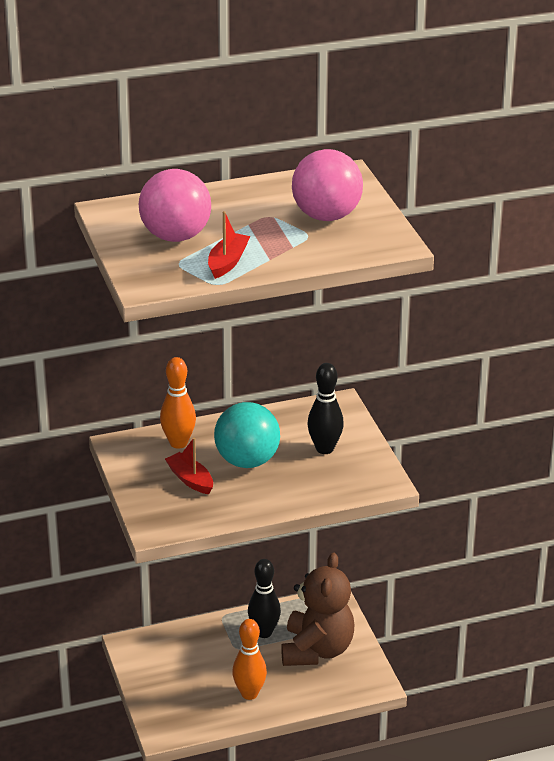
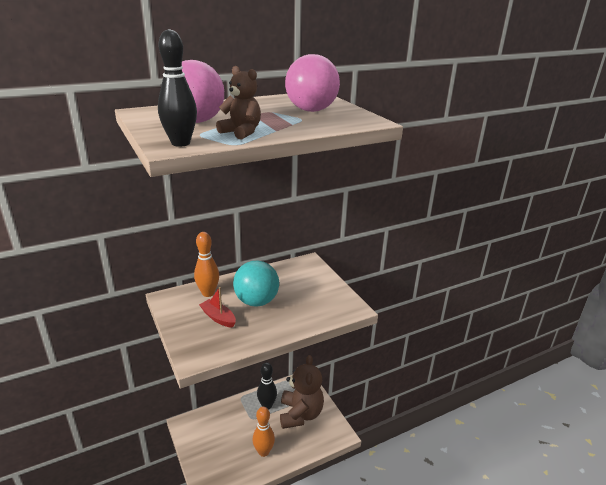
camera: 10 degrees left, 5 degrees down
red boat [208,211,250,279] -> brown teddy bear [216,66,261,139]
black bowling pin [307,363,344,454] -> black bowling pin moved to [158,29,197,147]

